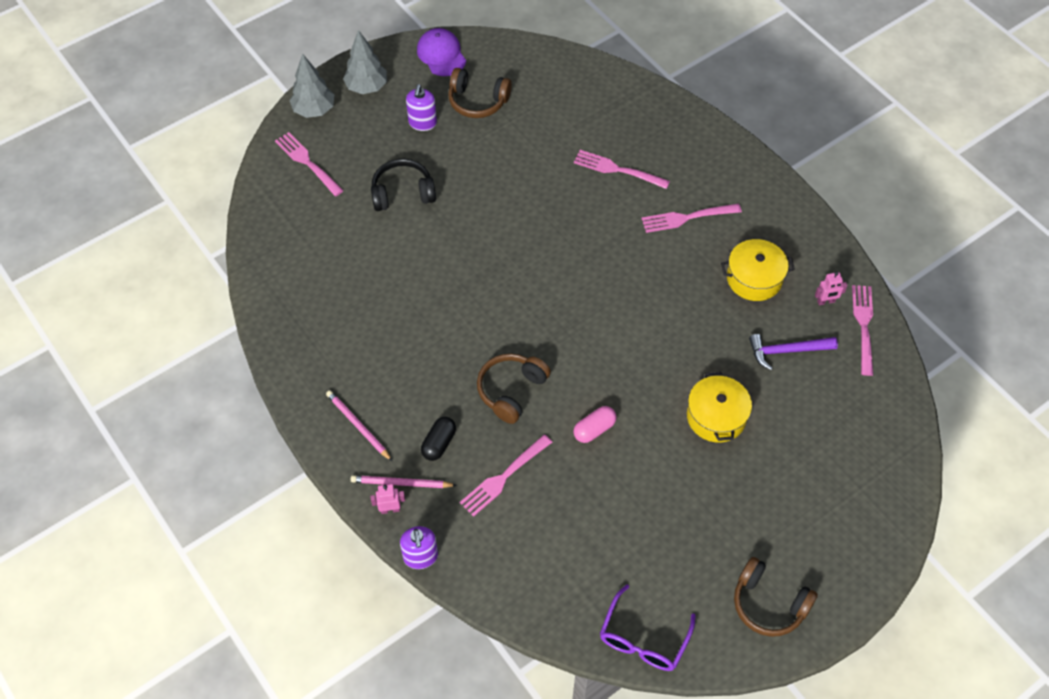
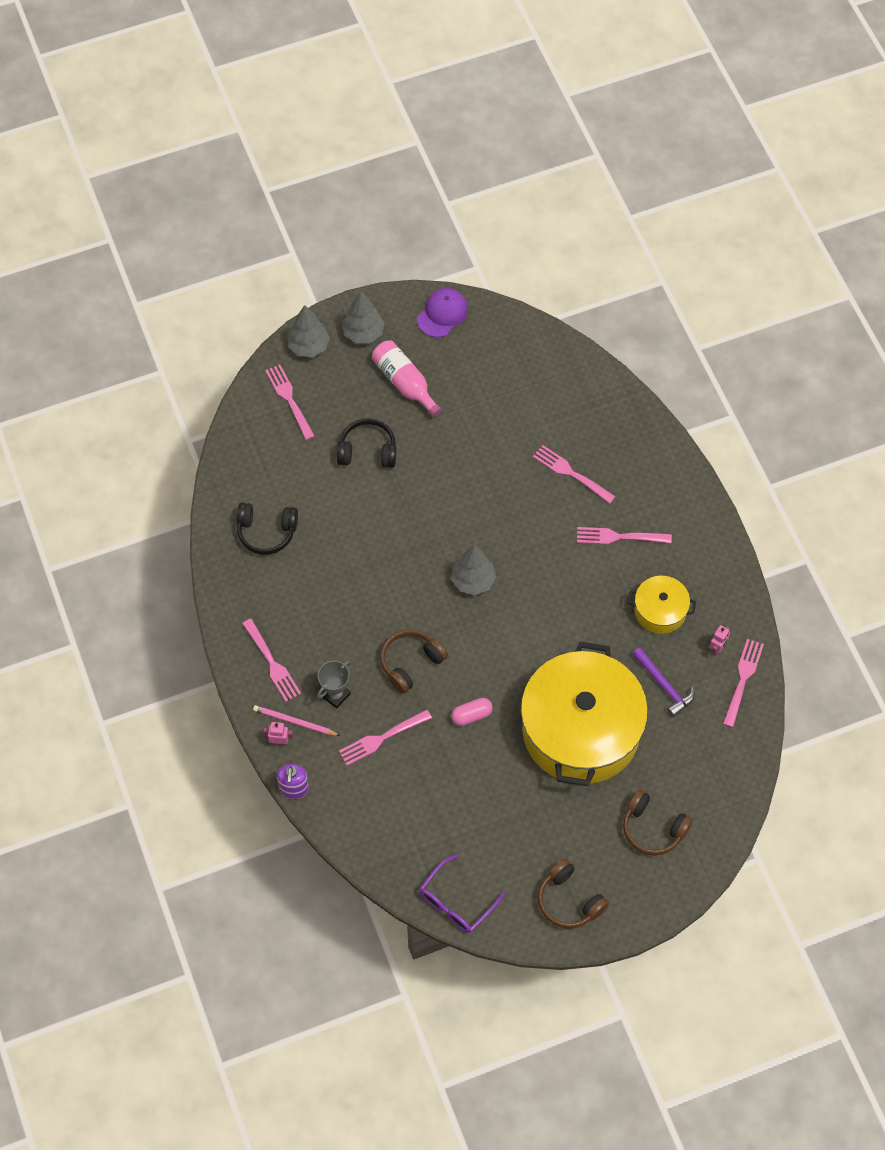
camera: 15 degrees right, 5 degrees up
pink pencil [326,390,392,461] -> pink fork [242,619,301,702]
purple soap dispenser [406,84,437,131] -> pink bottle [372,340,442,417]
purple cap [417,28,466,76] -> purple cap turned 45 degrees clockwise [417,288,468,337]
black capsule [421,417,456,461] -> grey trophy [317,661,351,709]
brown headphones [448,68,512,118] -> brown headphones moved to [623,790,693,856]
yellow pot [687,372,752,442] -> yellow pot [521,642,648,786], size x2.21
purple hammer [749,334,838,370] -> purple hammer turned 135 degrees counterclockwise [632,648,695,717]
pink robot [815,272,848,305] -> pink robot turned 60 degrees counterclockwise [709,625,730,656]
none -> black headphones [236,503,298,555]
none -> grey tree [451,545,496,595]

